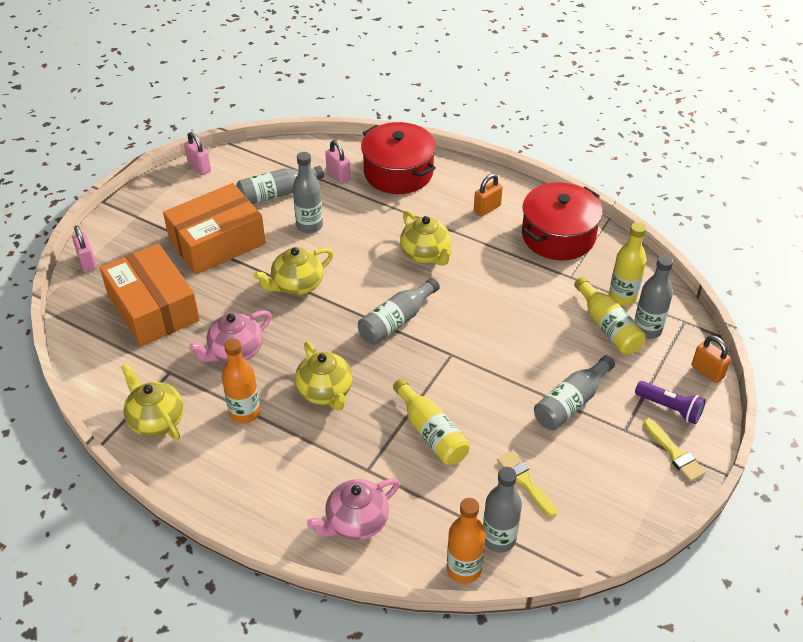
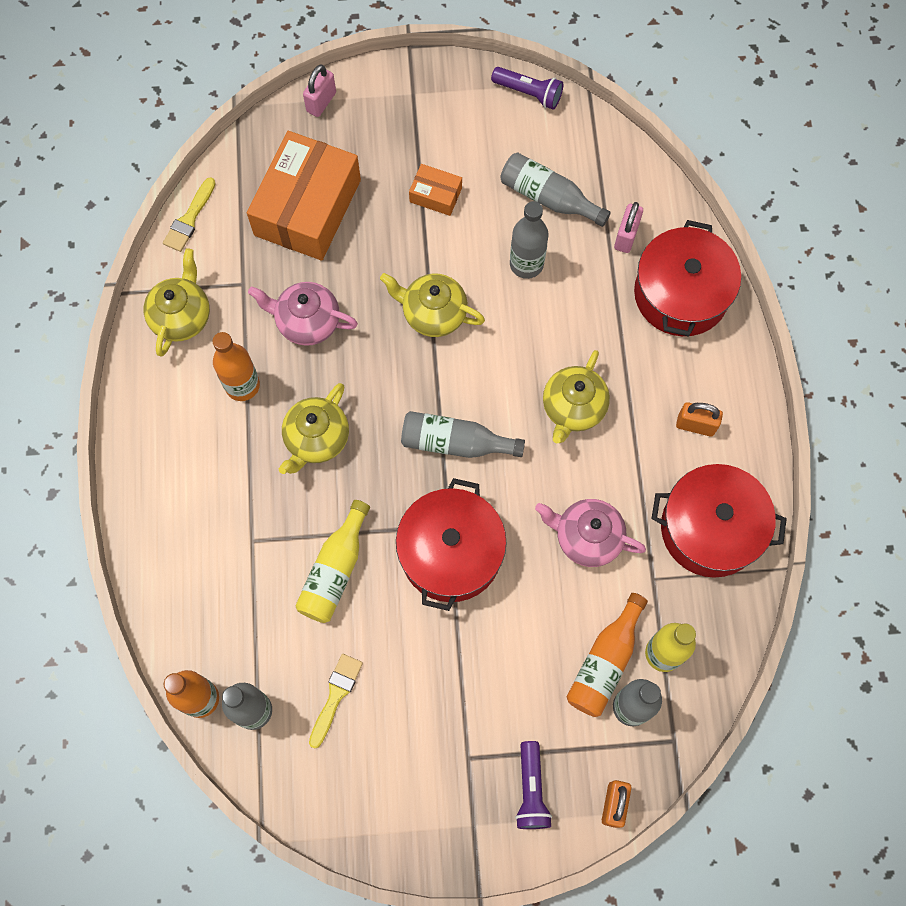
camera: 55 degrees right, 25 degrees up
orange box [163,183,266,275] -> orange box [409,164,462,216], size x0.45
pink padlock [184,132,211,175] -> purple flashlight [491,67,563,110]
pink teapot [307,478,400,540] -> pink teapot moved to [535,499,646,567]
grey bottle [534,355,615,430] -> none
yellow bottle [574,277,646,355] -> orange bottle [567,593,648,717]
yellow brush [643,419,706,482] -> yellow brush moved to [163,177,216,252]
none -> red pot [396,478,507,611]

